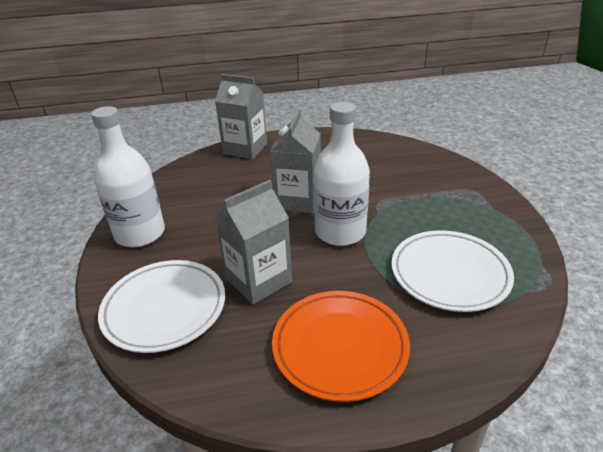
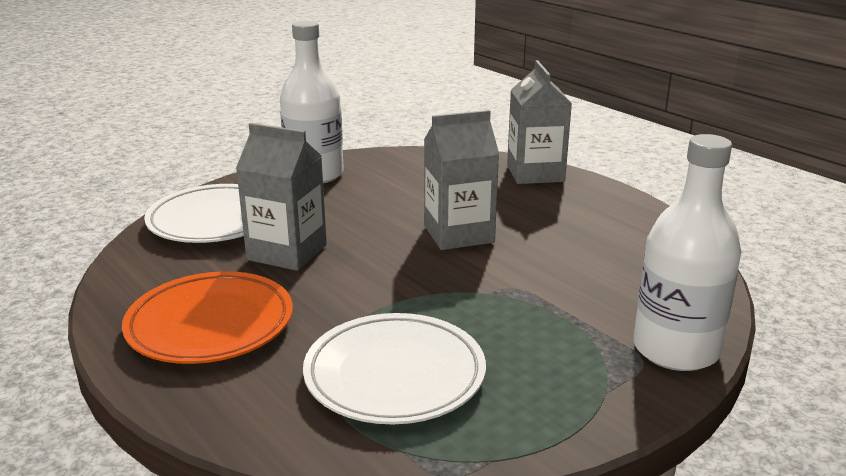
camera: 60 degrees right, 10 degrees down
white bottle [314,102,370,246] -> white bottle moved to [633,134,741,371]

